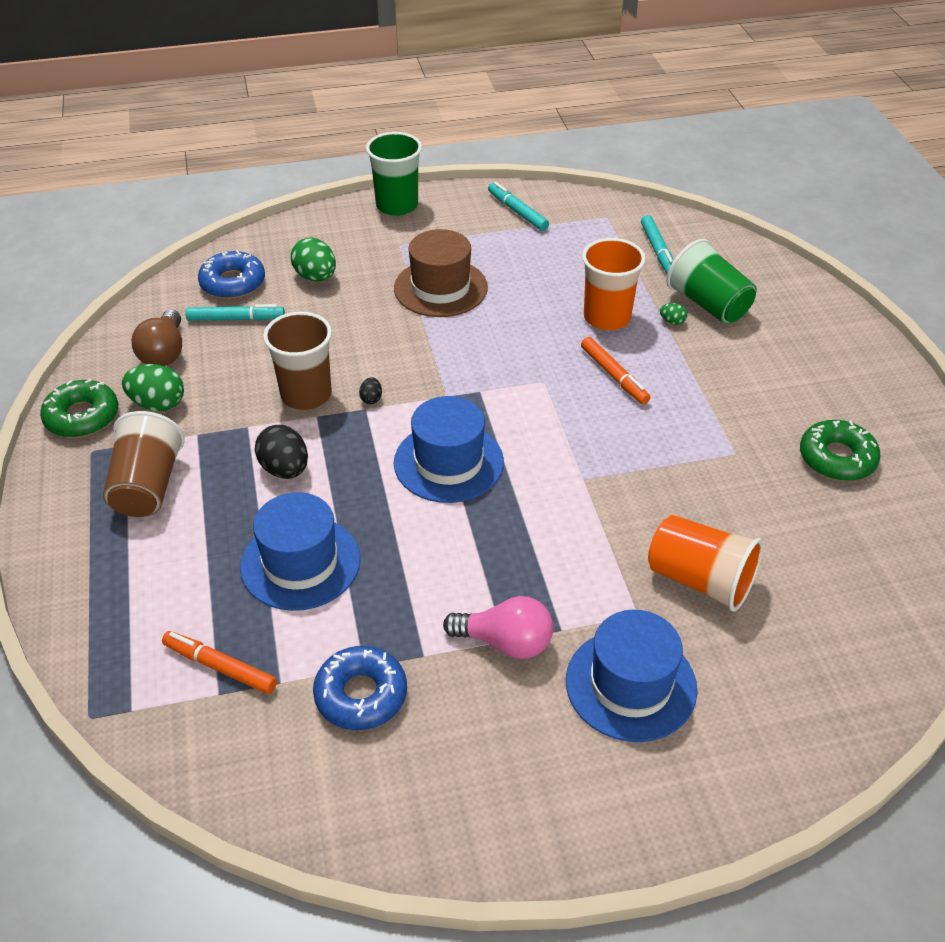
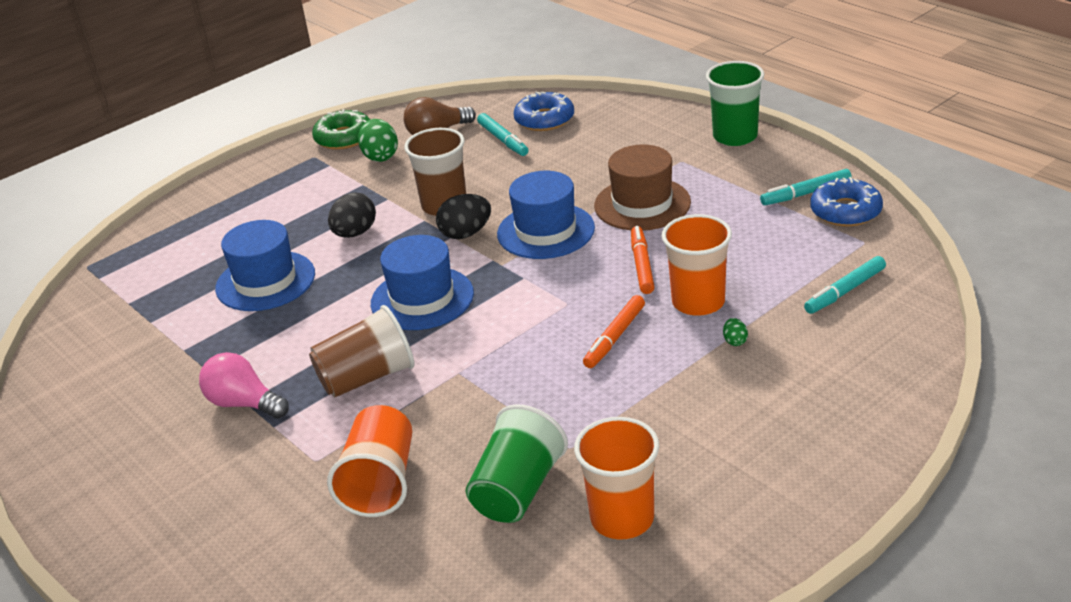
camera: 65 degrees right, 10 degrees down
brown cup [103,411,185,517] -> brown cup moved to [309,305,415,398]
orange marker [162,631,277,694] -> orange marker moved to [631,226,654,294]
green egg [291,237,336,281] -> none
blue donut [313,646,407,730] -> blue donut moved to [810,177,883,226]
black egg [359,377,382,404] -> black egg [436,194,491,239], size x2.04
pink light bulb [443,596,553,659] -> pink light bulb turned 135 degrees clockwise [199,352,289,419]
turquoise marker [488,182,549,231] -> turquoise marker turned 135 degrees counterclockwise [760,169,852,205]
blue hat [566,610,697,742] -> blue hat moved to [497,171,595,259]
green cup [667,239,757,324] -> green cup moved to [466,404,568,523]
green donut [800,420,881,481] -> orange cup [574,417,659,540]

